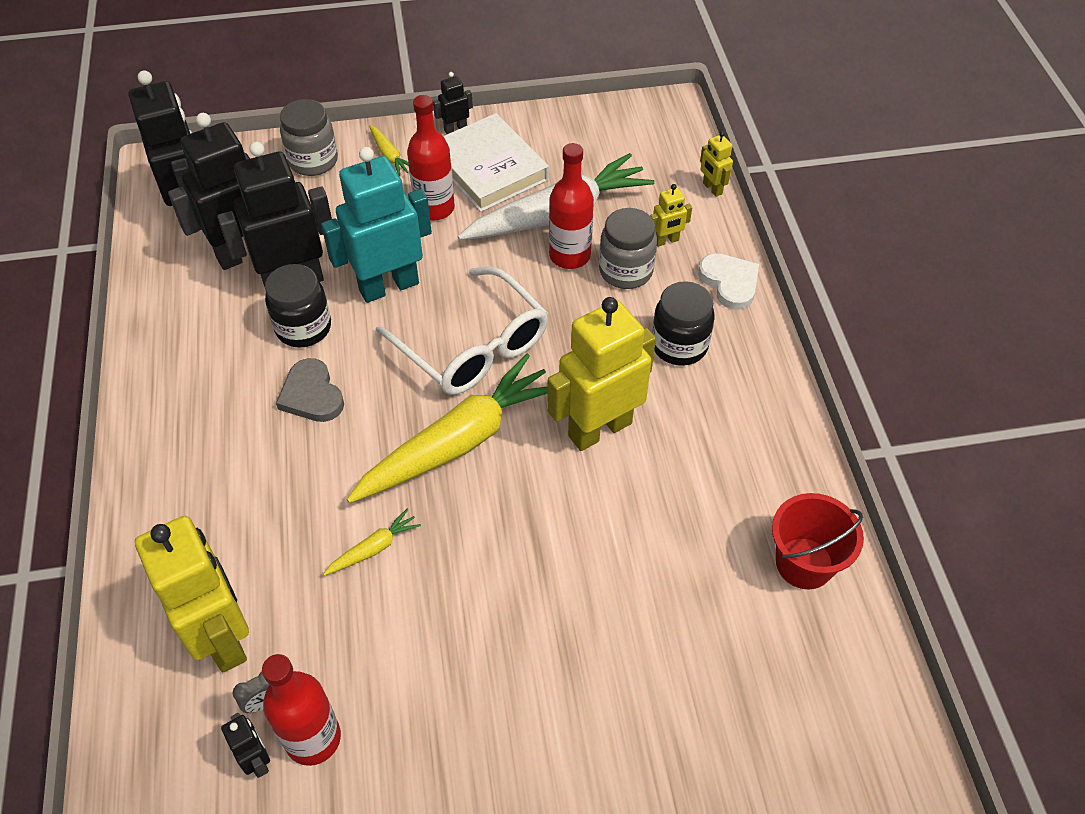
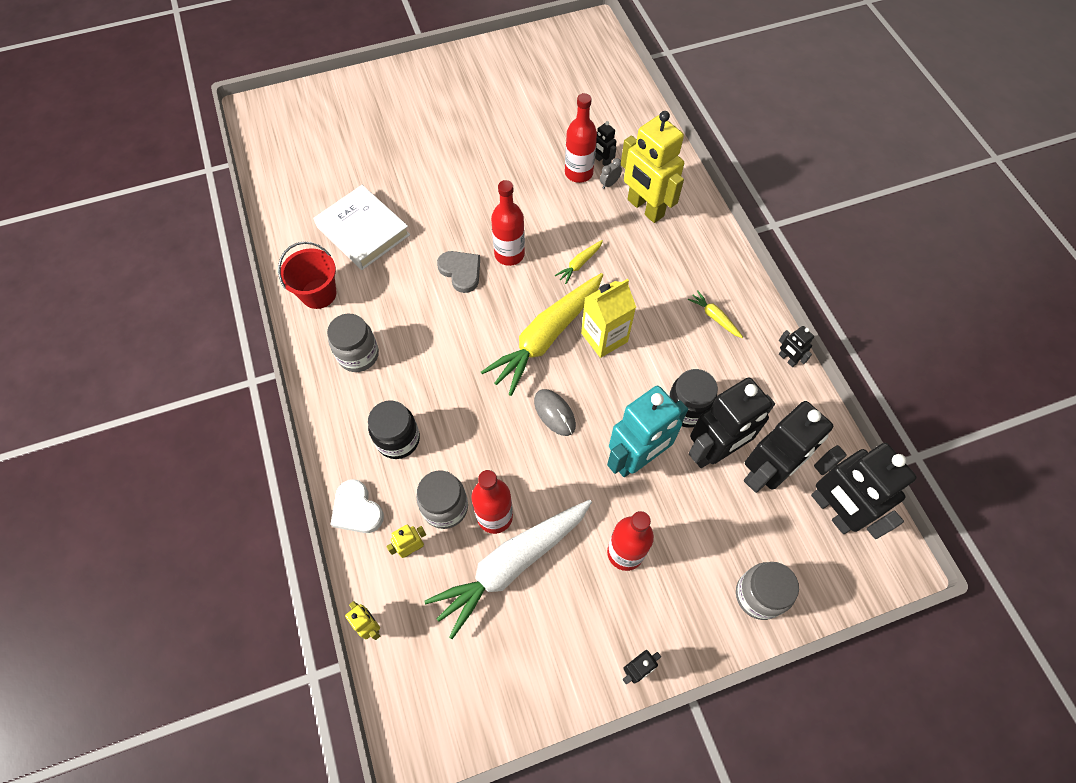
camera: 170 degrees right, 10 degrees up
grey heart [276,358,344,422] -> grey heart moved to [437,251,480,293]
yellow carrot [369,125,409,176] -> yellow carrot moved to [687,291,743,338]
white glasses [376,266,548,395] -> grey mouse [534,389,576,436]
white book [443,113,549,212] -> white book moved to [313,185,410,270]
yellow robot [547,297,656,451] -> none
none -> grey jar [327,314,379,372]
none -> red bottle [491,180,525,266]
none -> yellow carton [581,279,636,358]
none -> black robot [779,326,814,367]

